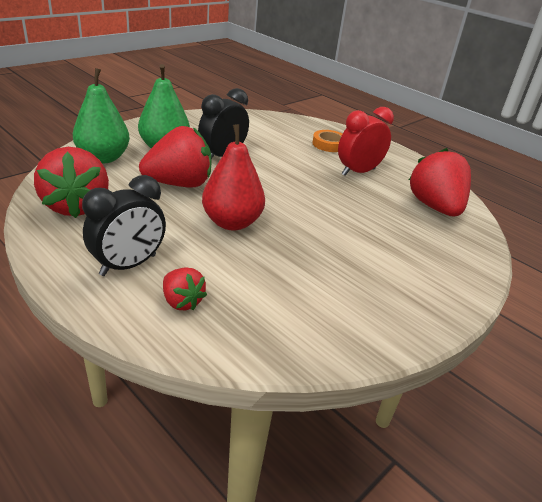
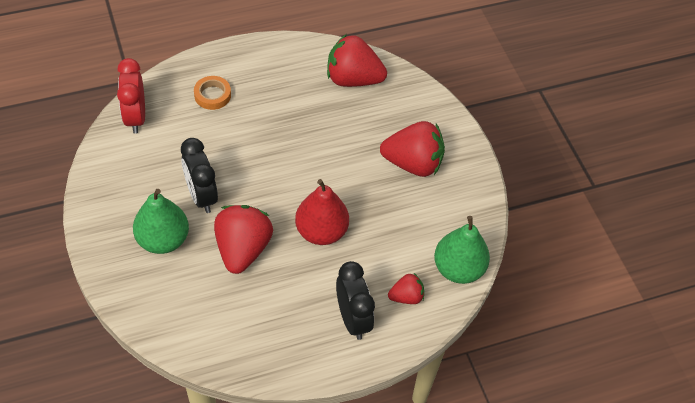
camera: 65 degrees left, 20 degrees up
red strawberry [34,147,109,218] -> red strawberry moved to [380,121,445,177]
green pear [73,68,130,163] -> green pear moved to [434,216,490,284]
red clock [338,107,394,176] -> red clock moved to [117,58,145,134]

